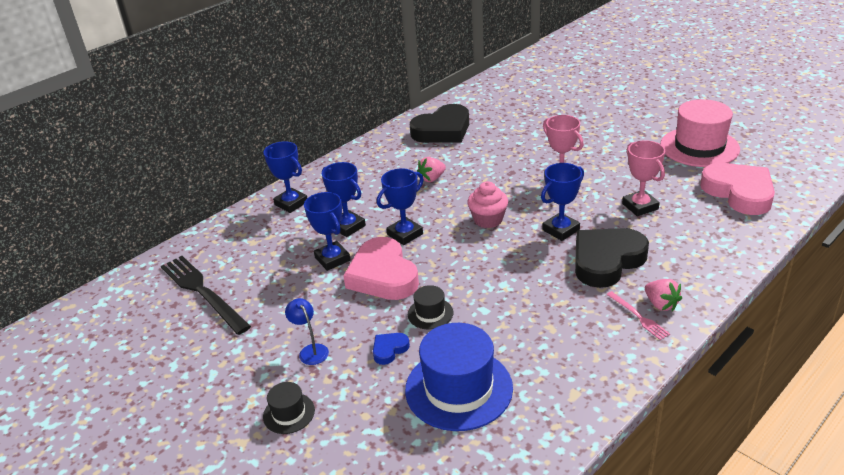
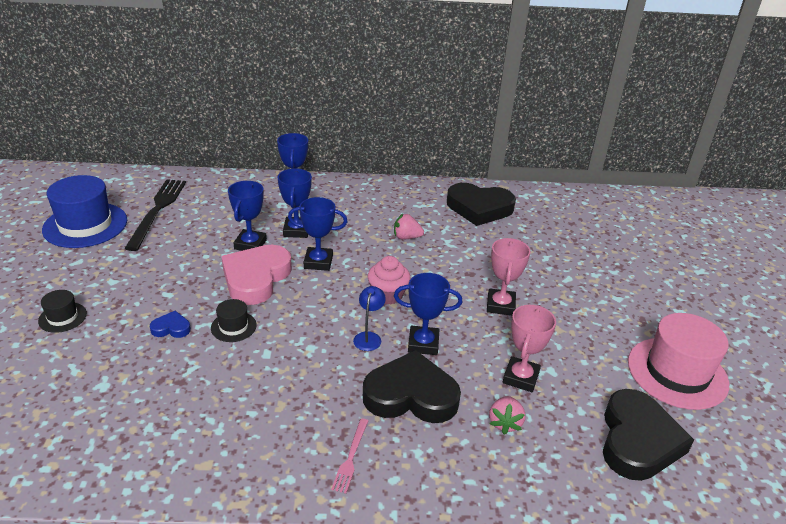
camera: 40 degrees right, 0 degrees up
blue lamp [285,298,329,365] -> blue lamp moved to [353,286,386,351]
blue hat [405,323,513,431] -> blue hat moved to [42,175,127,248]
pink strawberry [645,279,682,311] -> pink strawberry moved to [489,396,525,434]
pink heart [700,163,775,215] -> black heart [603,389,694,481]

